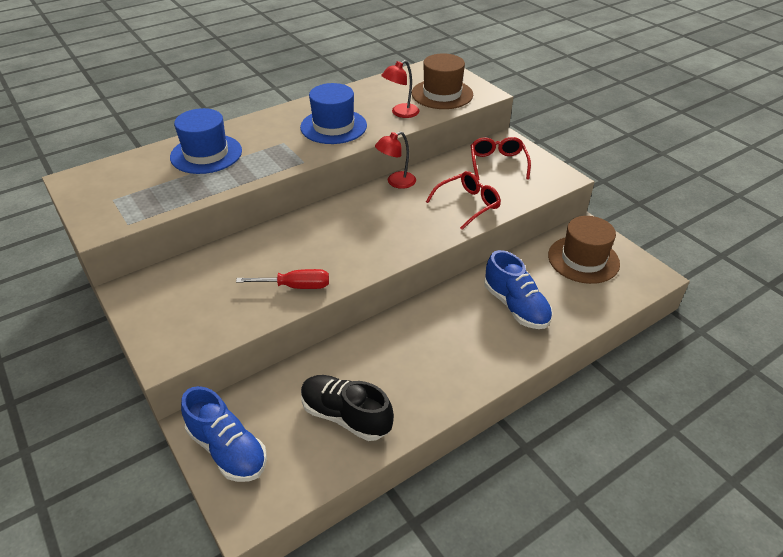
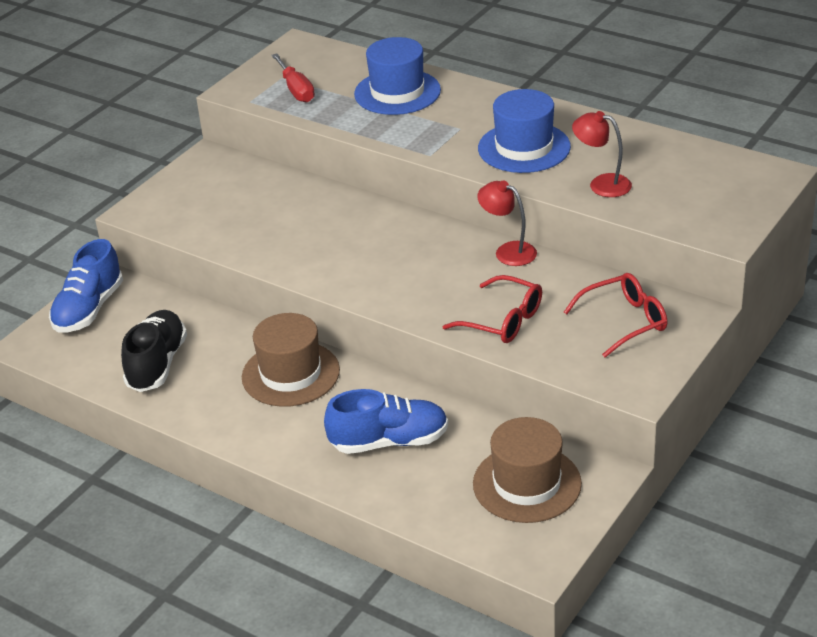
camera: 70 degrees right, 5 degrees down
red screwdriver [236,269,329,289] -> red screwdriver moved to [271,53,315,103]
brown hat [412,53,473,109] -> brown hat moved to [242,313,340,407]
blue shoe [484,250,553,329] -> blue shoe turned 135 degrees counterclockwise [324,389,448,454]

